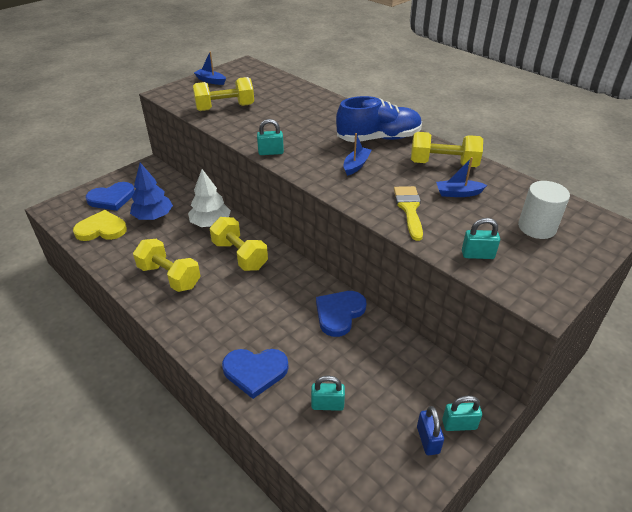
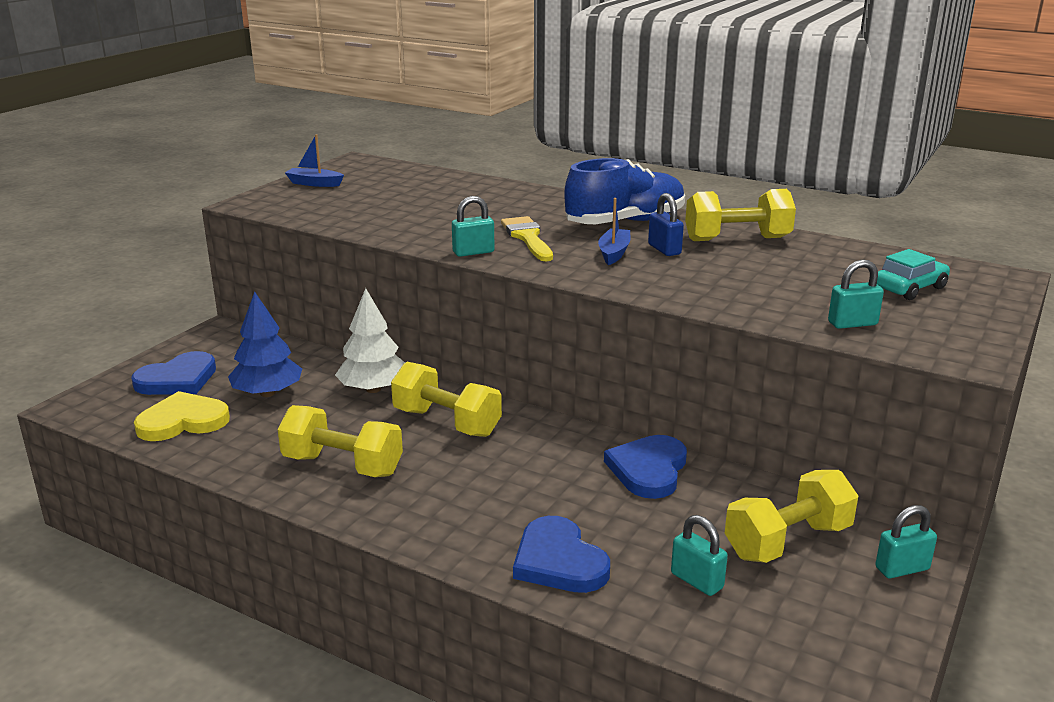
camera: 15 degrees left, 15 degrees down
yellow dumbbell [193,77,254,111] -> yellow dumbbell moved to [725,470,858,563]
blue heart [222,349,289,399] -> blue heart turned 75 degrees clockwise [513,516,610,593]
turquoise padlock [311,375,345,411] -> turquoise padlock turned 60 degrees clockwise [671,515,728,596]
yellow brush [394,186,423,241] -> yellow brush moved to [501,216,553,261]
blue padlock [417,406,444,455] -> blue padlock moved to [648,193,684,256]
blue boat [436,157,487,197] -> none
white cylinder [518,181,570,239] -> turquoise car [877,249,950,300]

